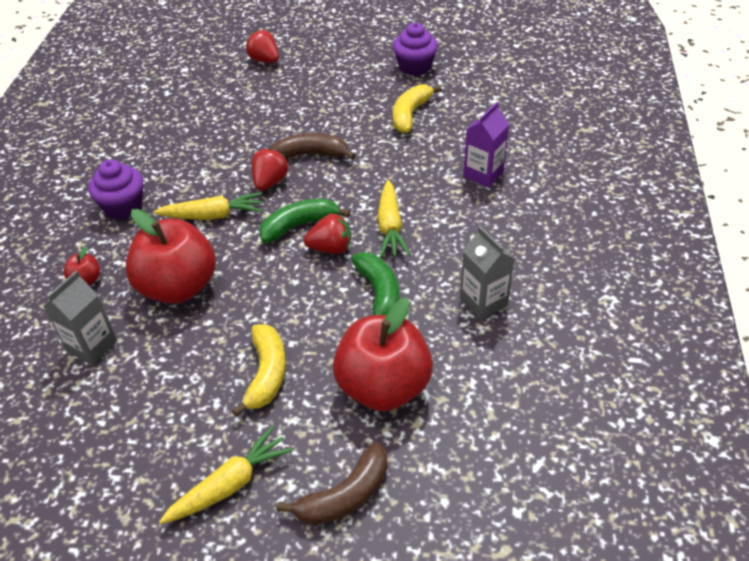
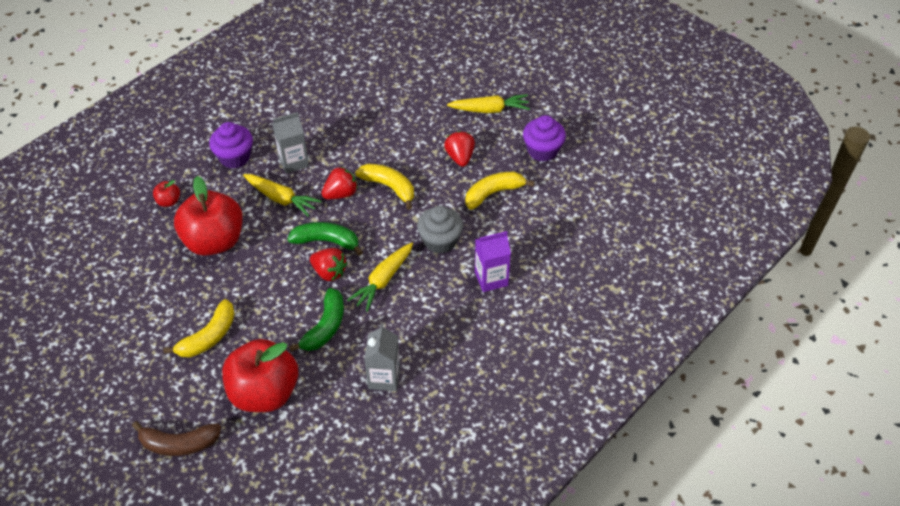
camera: 35 degrees right, 5 degrees up
grey carton [44,271,117,365] -> grey carton moved to [272,112,309,174]
yellow carrot [159,426,294,524] -> yellow carrot moved to [447,94,530,113]
red strawberry [246,30,279,63] -> red strawberry moved to [444,131,475,167]
brown banana [271,133,356,160] -> yellow banana [355,164,414,210]
none -> grey cupcake [417,206,463,254]

